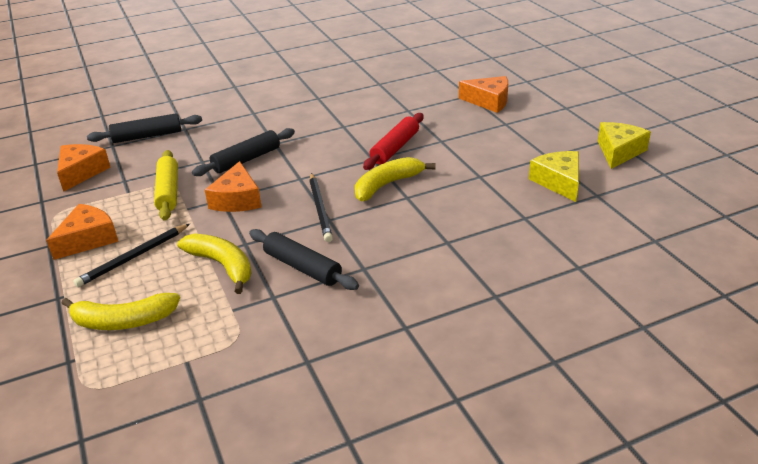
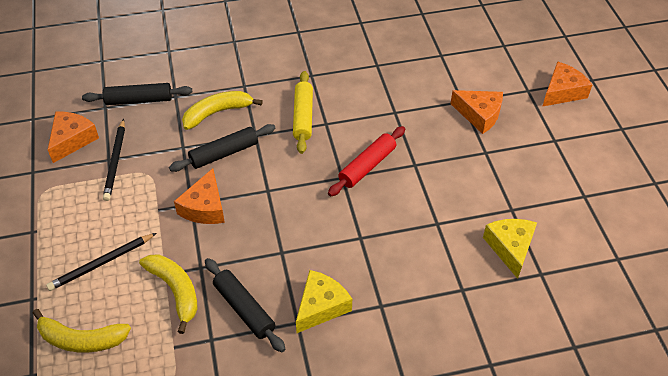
camera: 10 degrees right, 15 degrees up
orange cheese [46,204,119,260] -> orange cheese moved to [542,61,593,107]
yellow rolling pin [154,150,178,221] -> yellow rolling pin moved to [293,71,313,154]
black pencil [309,173,333,242] -> black pencil moved to [103,119,125,201]
yellow banana [355,157,436,202] -> yellow banana moved to [182,91,263,130]
yellow cheese [598,122,651,169] -> yellow cheese moved to [296,270,352,333]

